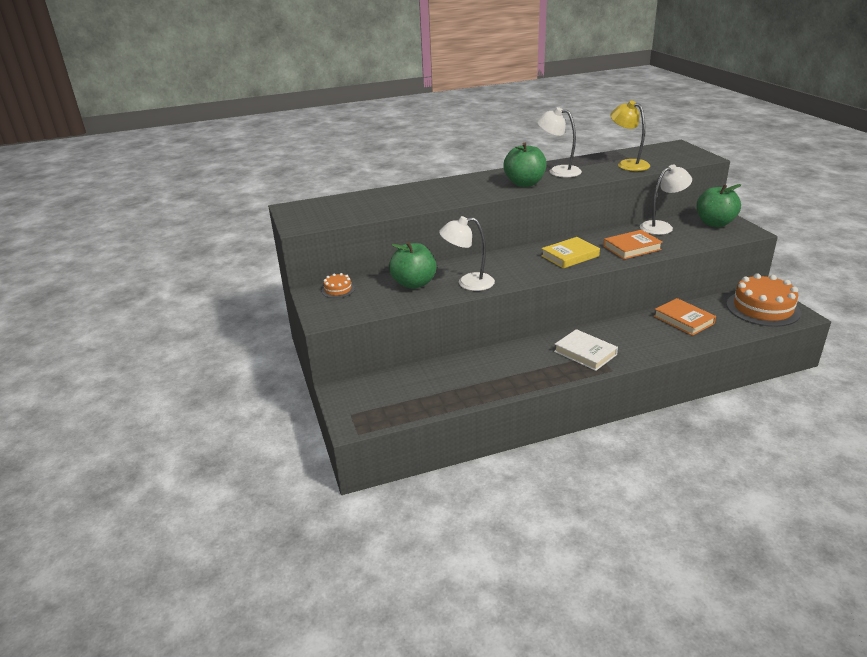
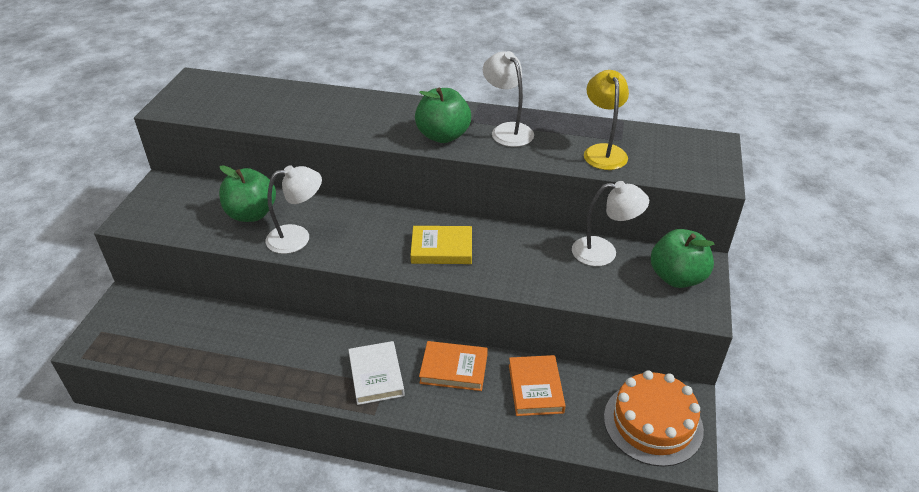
camera: 30 degrees right, 10 degrees up
orange cake [322,273,355,298] -> none
white lamp [439,216,495,291] -> white lamp turned 135 degrees clockwise [266,165,322,254]
orange book [603,230,663,259] -> orange book moved to [419,341,488,391]

